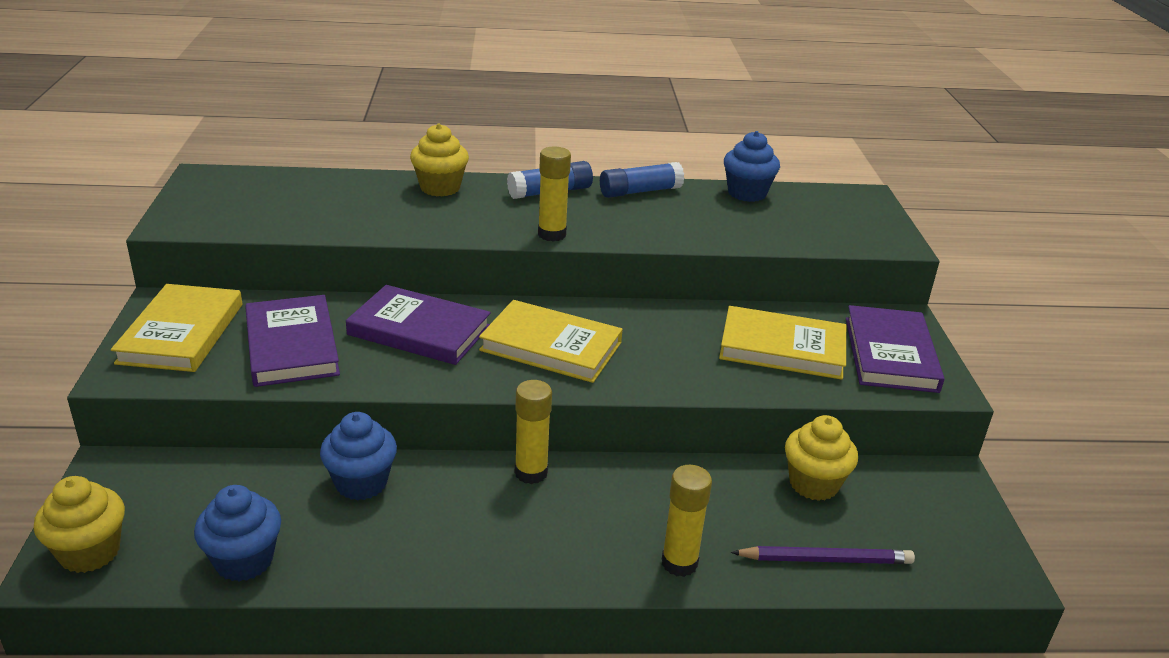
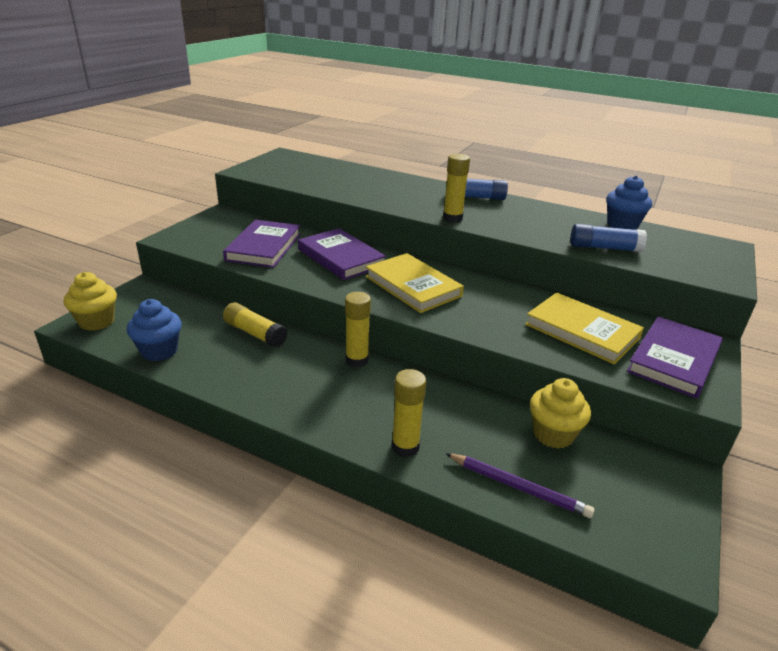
camera: 30 degrees right, 0 degrees up
yellow book [111,284,242,372] -> none
blue cupcake [320,412,397,500] -> yellow glue stick [223,302,288,348]
yellow cupcake [410,123,469,196] -> none
blue glue stick [600,162,684,198] -> blue glue stick moved to [570,224,647,252]

